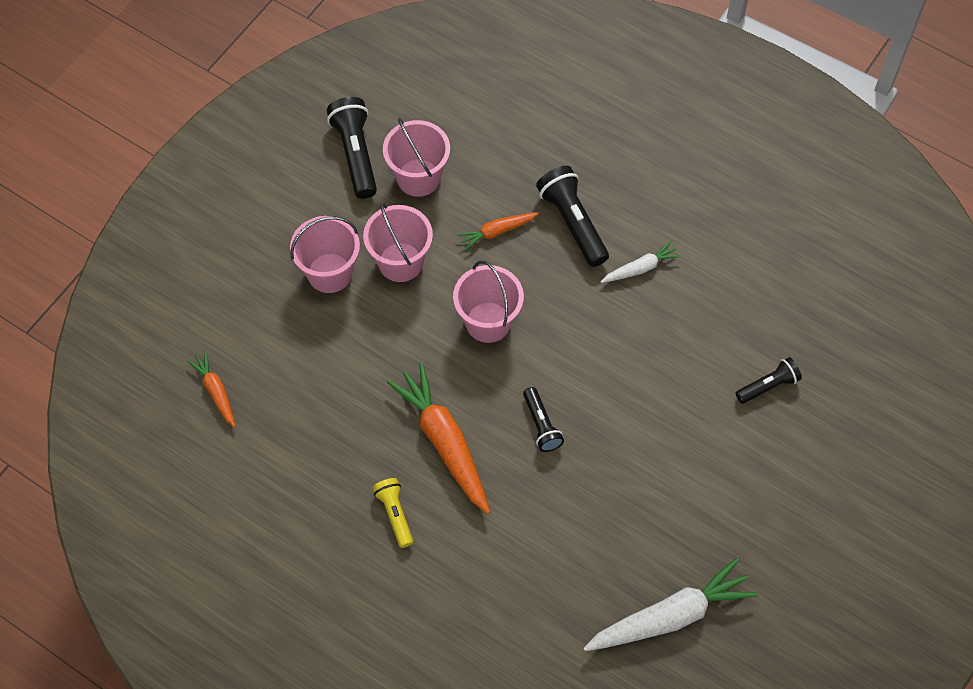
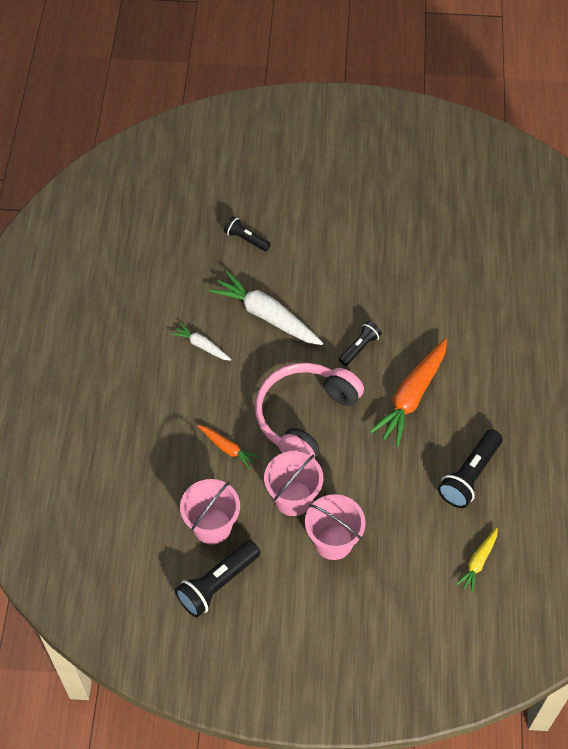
camera: 120 degrees left, 5 degrees down
orange carrot [187,351,236,427] -> yellow carrot [456,528,498,593]
yellow flashlight [373,478,413,548] -> none
pink bucket [453,261,524,343] -> pink headphones [255,363,364,459]
black flashlight [536,166,609,267] -> black flashlight moved to [438,429,503,508]
white carrot [583,558,758,651] -> white carrot moved to [209,271,323,345]

